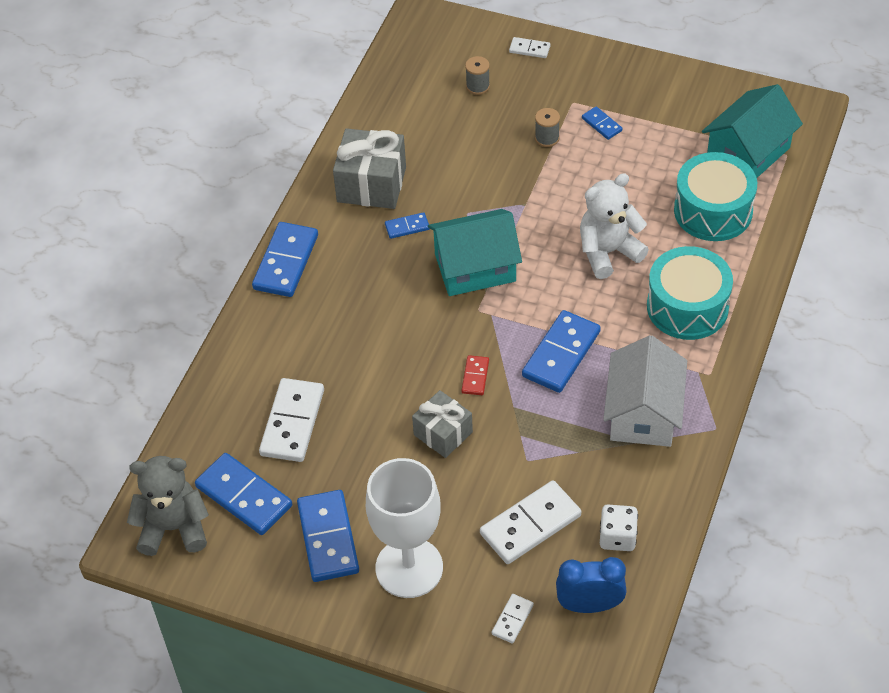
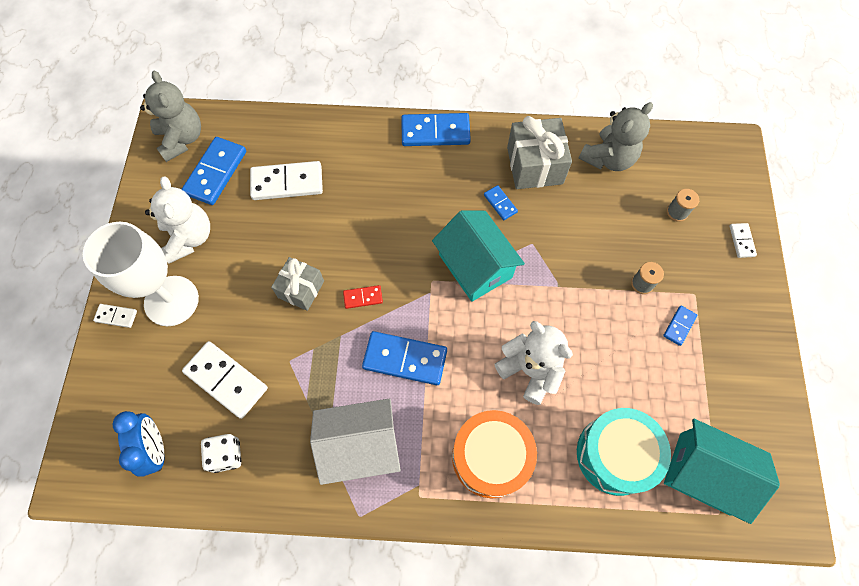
camera: 70 degrees right, 15 degrees up
blue domino [297,490,359,582] -> white teddy bear [145,176,210,263]
white domino [492,594,534,644] -> white domino moved to [93,304,137,328]
turquoise drum [647,246,733,340] -> orange drum [452,410,537,498]
none -> grey teddy bear [579,102,653,171]

